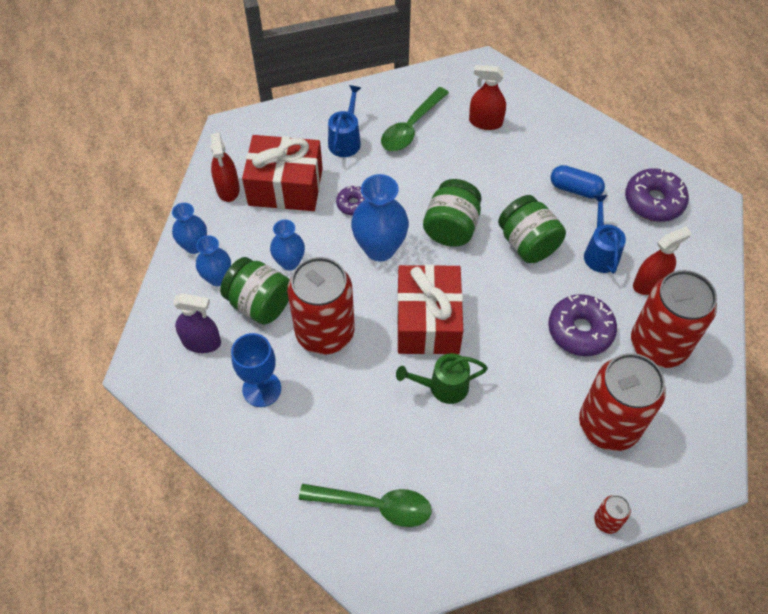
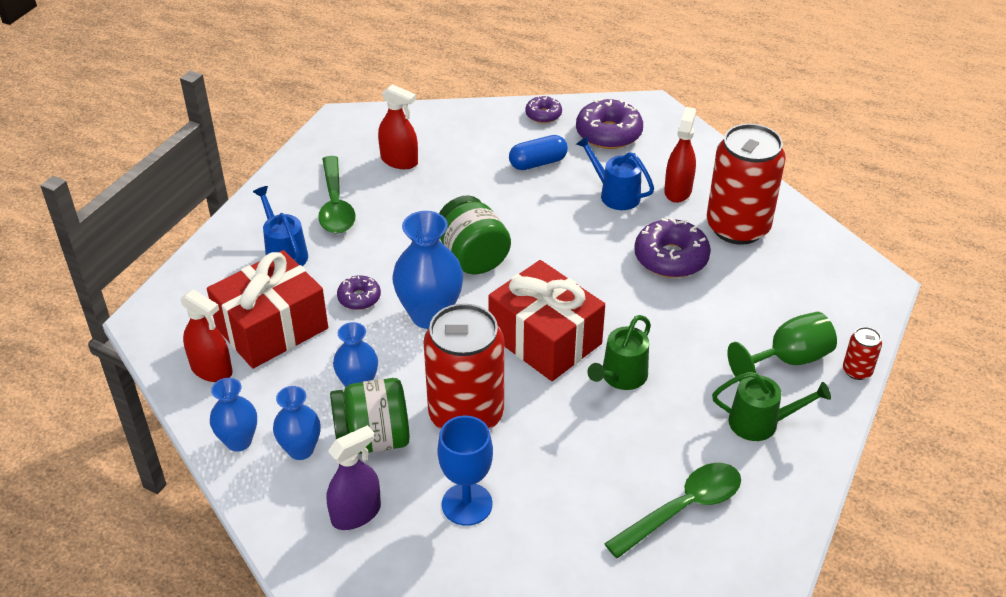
camera: 45 degrees left, 15 degrees down
red spray bottle [469,65,506,130] -> red spray bottle turned 120 degrees counterclockwise [378,84,418,169]
green jar [498,195,566,263] -> none
red can [579,353,666,451] -> none
none -> purple donut [525,95,562,123]
none -> green watering can [712,372,831,441]
none -> green goblet [727,312,837,382]

